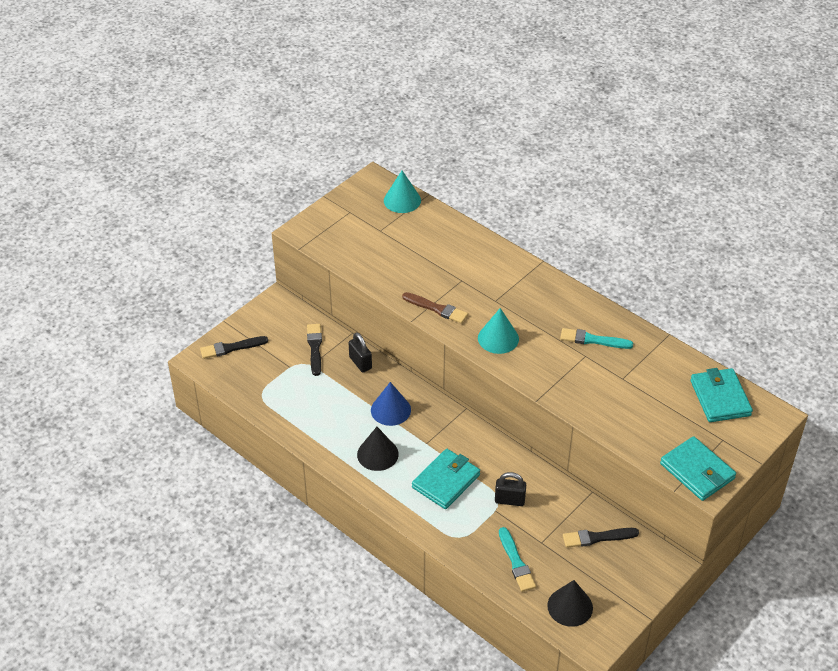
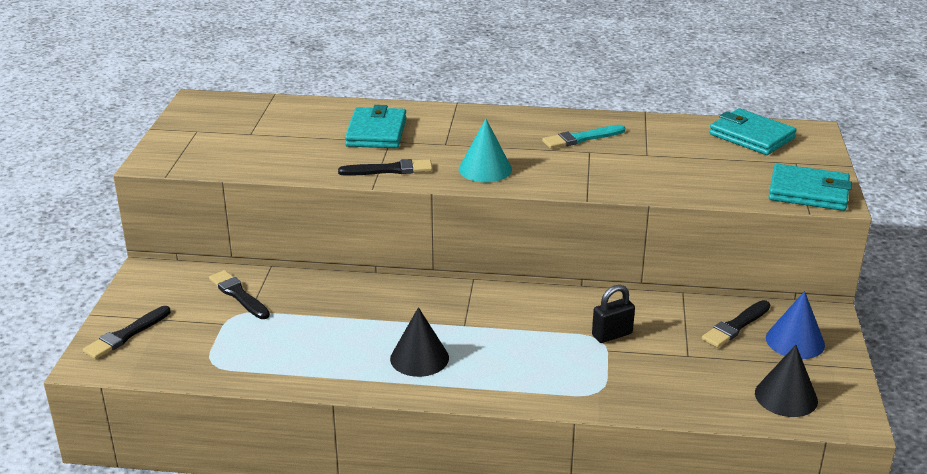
camera: 35 degrees left, 15 degrees down
black padlock [349,332,372,372] -> none
blue cone [371,382,411,426] -> blue cone moved to [766,291,825,359]
turquoise cone [384,170,421,213] -> none
brown brush [402,292,468,324] -> black brush [338,159,433,176]
turquoise wallet [412,449,480,509] -> turquoise wallet moved to [345,105,407,148]
turquoise brush [499,527,536,592] -> none

